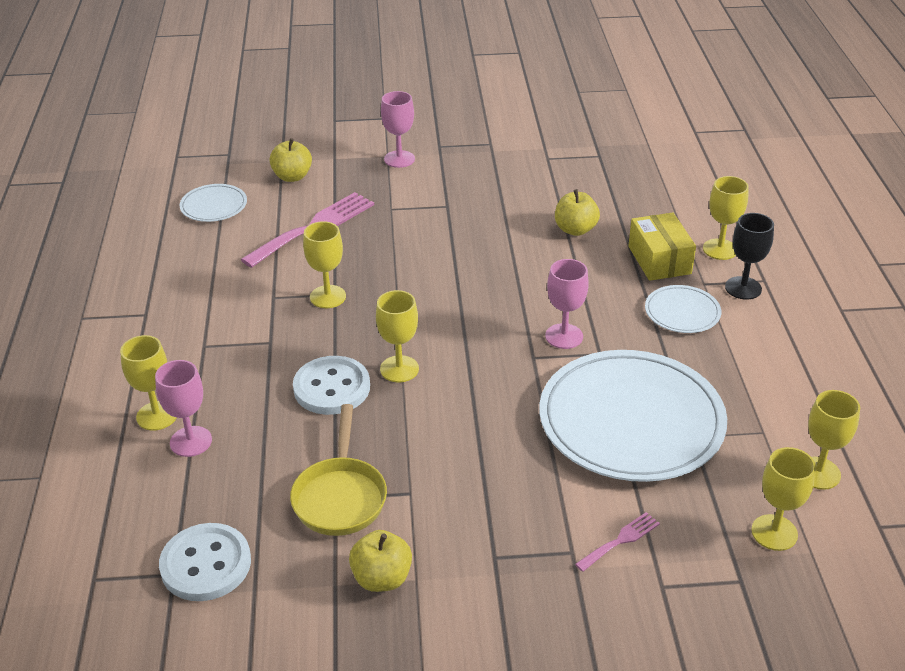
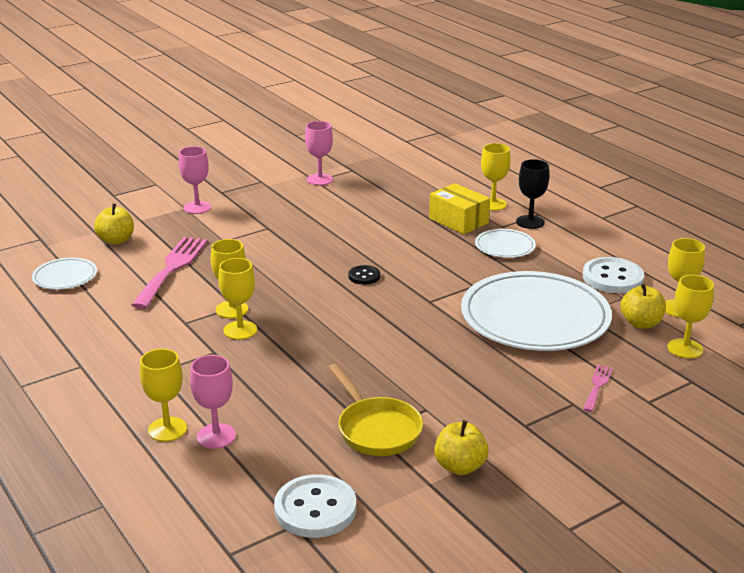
camera: 30 degrees left, 10 degrees down
white button [293,356,370,415] -> white button moved to [583,257,644,293]
yellow goblet [376,290,419,382] -> yellow goblet moved to [218,258,257,340]
pink goblet [545,259,589,349] -> pink goblet moved to [305,121,333,185]
yellow apple [555,189,600,236] -> yellow apple moved to [620,283,666,329]
none -> black button [348,265,380,285]

